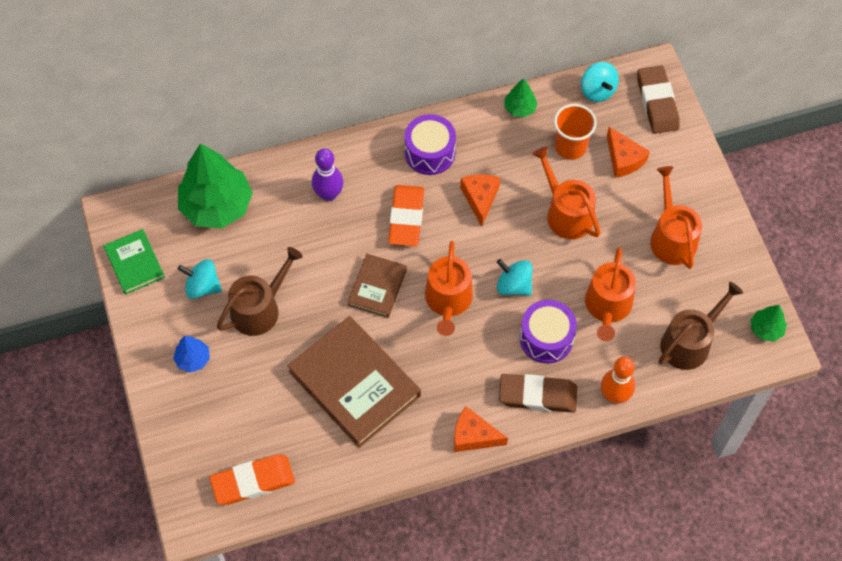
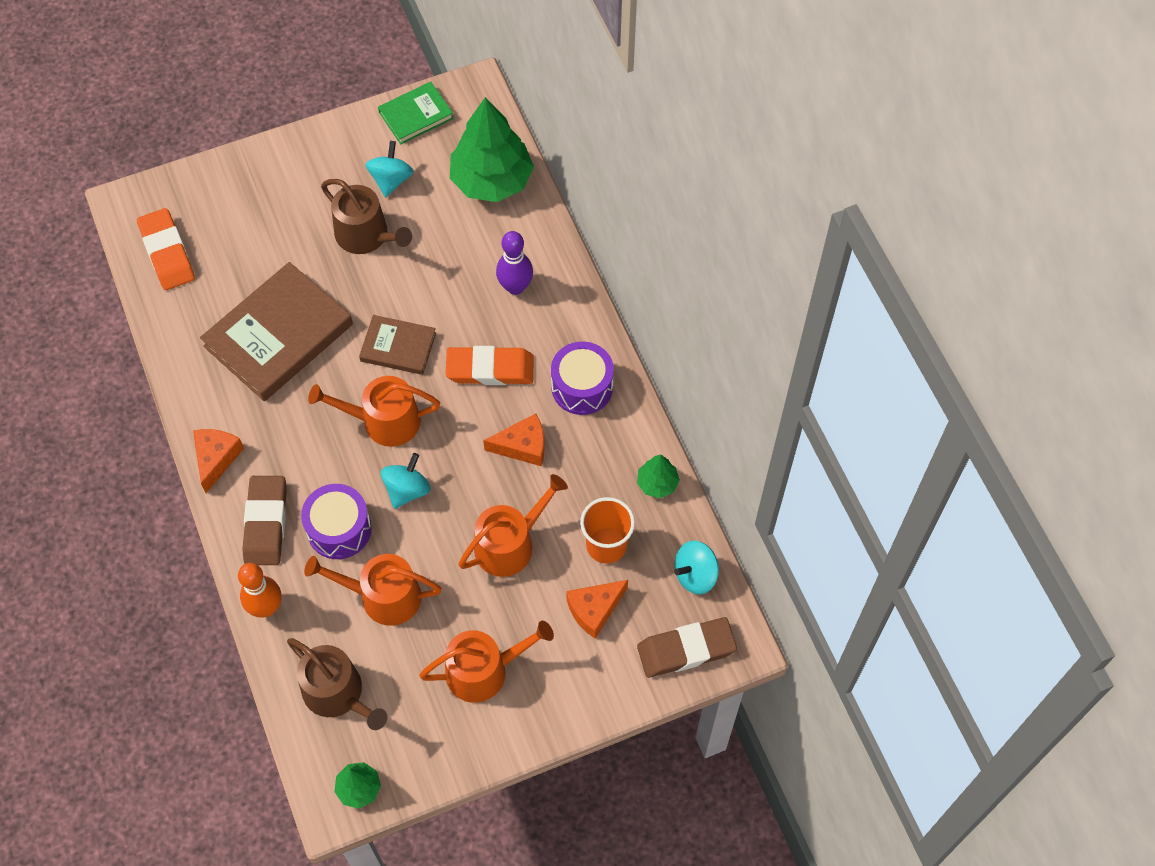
camera: 85 degrees right, 0 degrees up
blue tree [173,336,210,373] -> none

